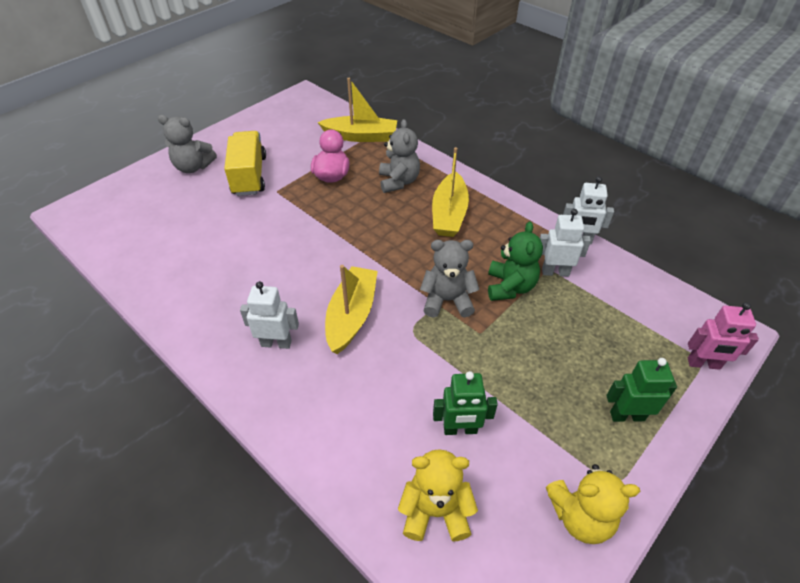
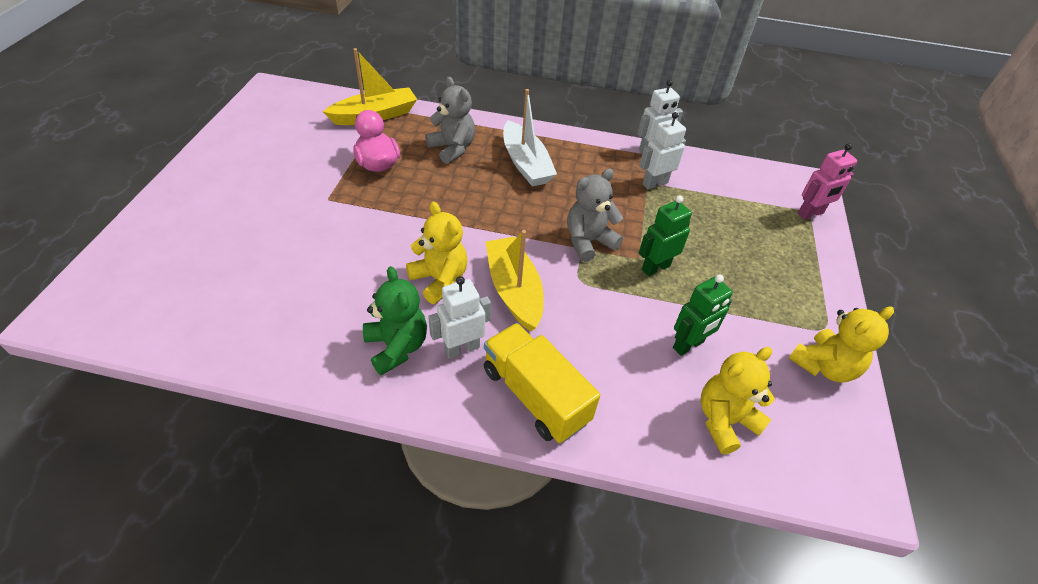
camera: 35 degrees left, 0 degrees up
grey teddy bear [158,115,217,173] -> none
yellow truck [224,131,266,196] -> yellow truck moved to [484,323,600,443]
yellow boat [432,147,469,237] -> white boat [503,89,557,187]
green teddy bear [488,221,543,301] -> green teddy bear moved to [363,266,427,375]
green robot [606,358,677,422] -> green robot moved to [639,196,692,276]
none -> yellow teddy bear [406,202,468,304]

